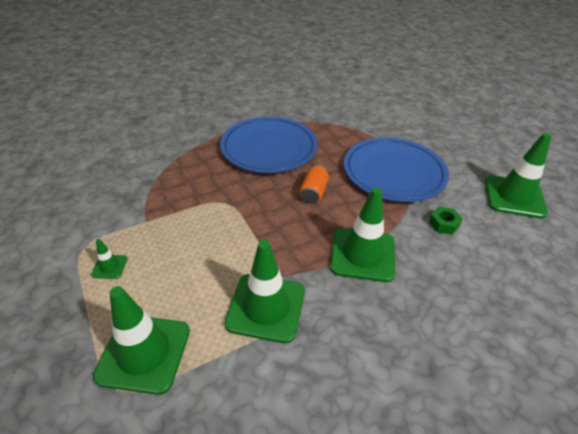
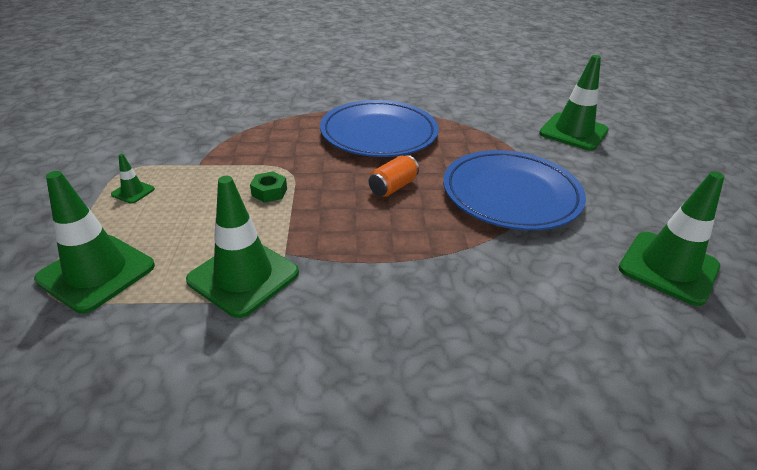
camera: 25 degrees right, 5 degrees down
green traffic cone [330,187,395,282] -> green traffic cone moved to [539,55,609,151]
green nut [429,207,463,235] -> green nut moved to [250,171,287,203]

